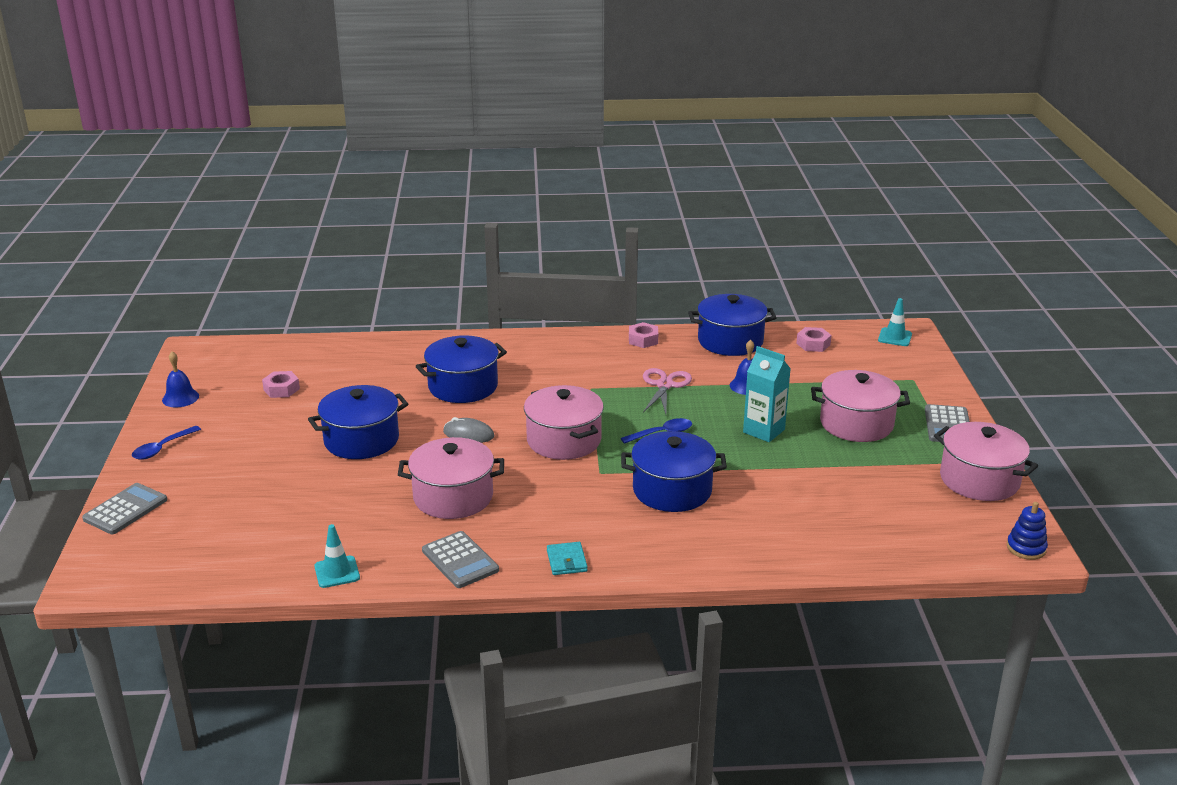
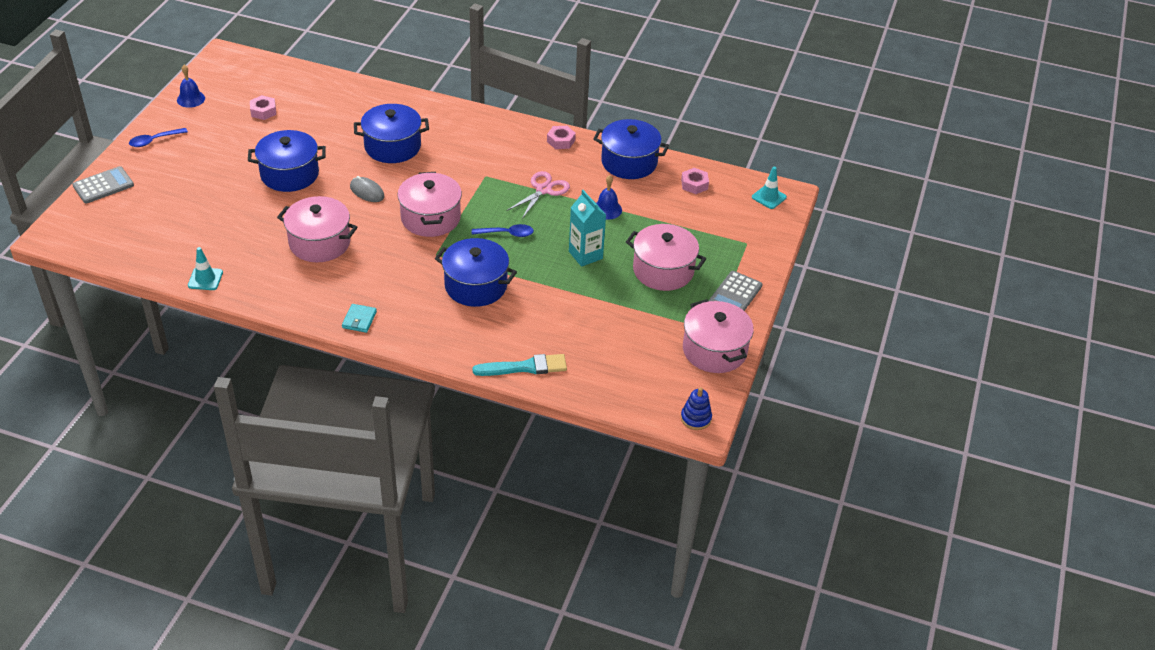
camera: 20 degrees right, 15 degrees up
grey calculator [422,531,499,588] -> none
none -> turquoise brush [472,354,567,376]

